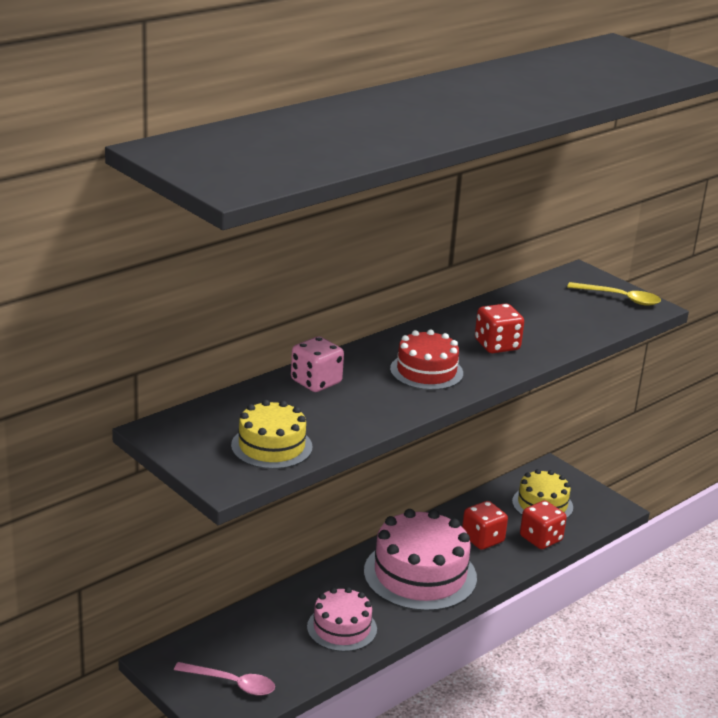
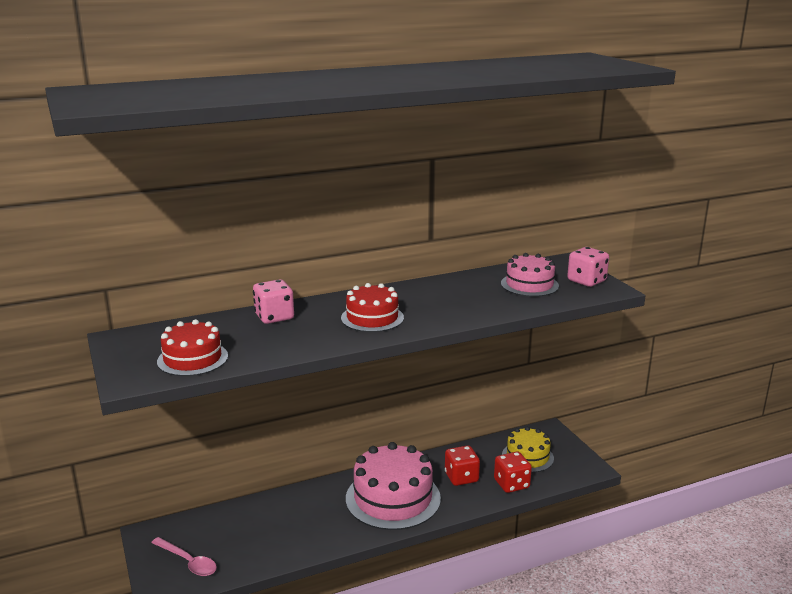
camera: 20 degrees right, 5 degrees down
yellow cake [231,400,313,469] -> red cake [157,319,228,376]
pink cake [307,587,377,652] -> pink cake moved to [501,253,559,297]
red dice [475,303,524,353] -> none
yellow spoon [567,282,661,306] -> pink dice [567,247,609,287]

